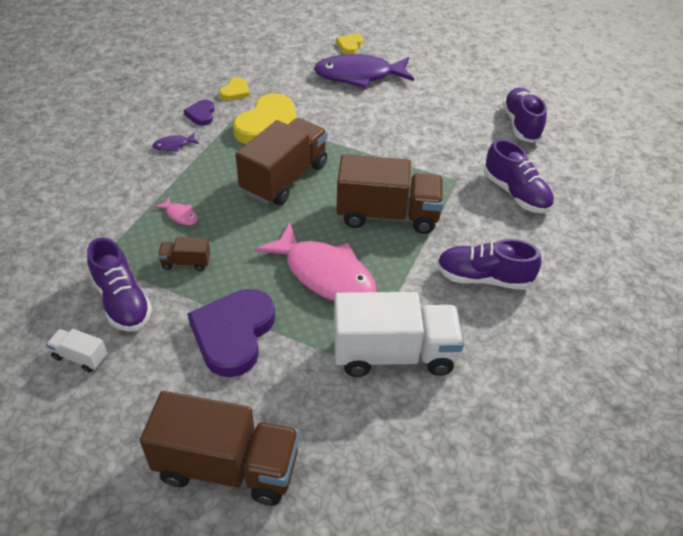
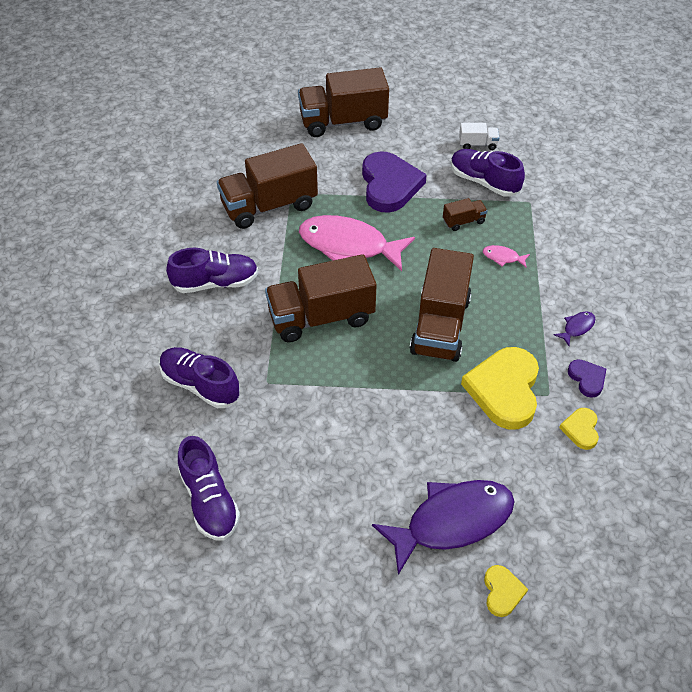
camera: 160 degrees right, 5 degrees up
white truck [334,292,464,377] -> brown truck [217,143,318,229]

